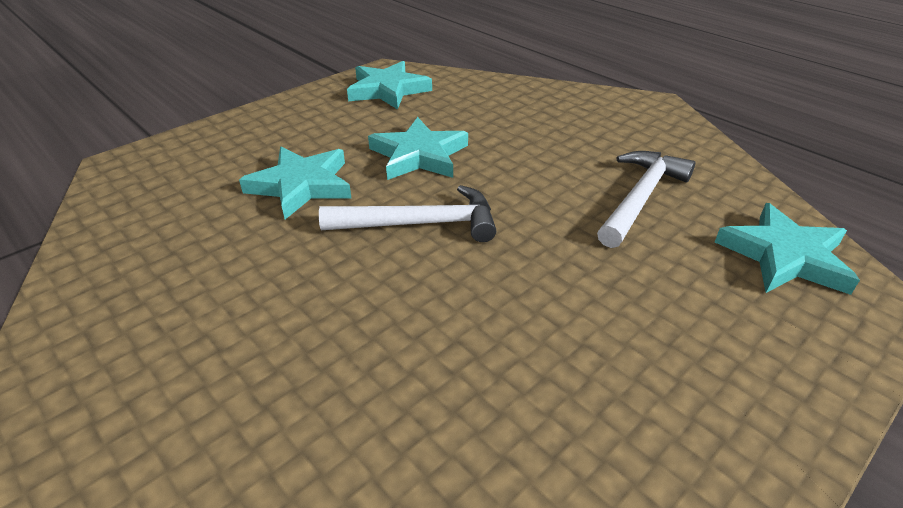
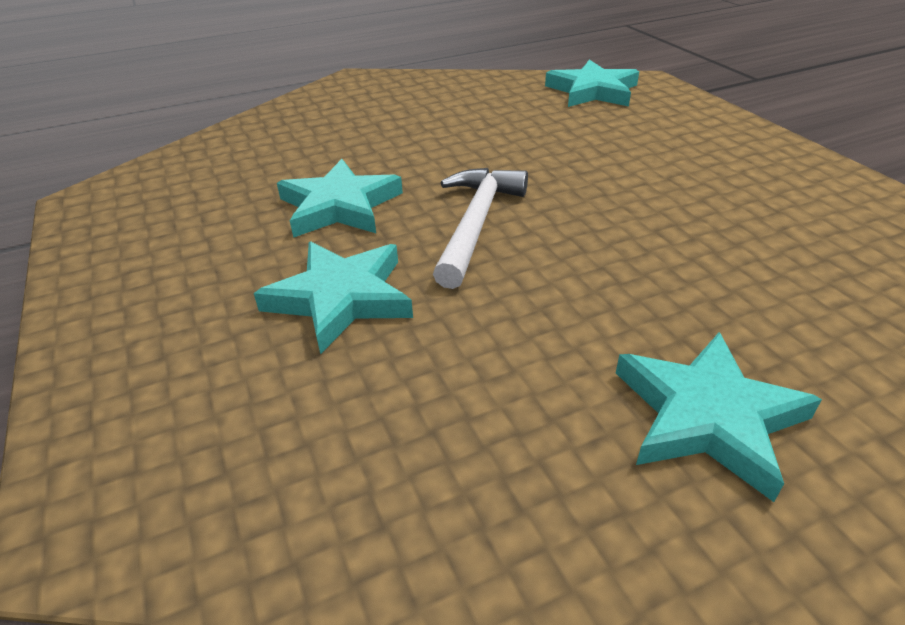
camera: 70 degrees left, 0 degrees up
turquoise star [347,61,432,110] -> turquoise star moved to [616,332,822,502]
white hammer [597,151,695,248] -> none

